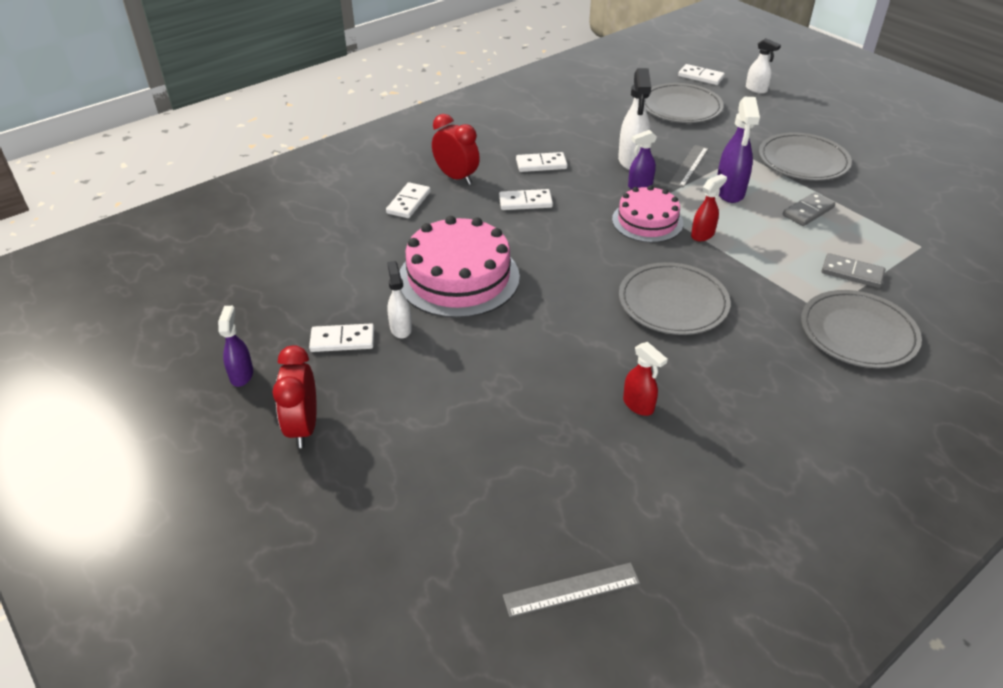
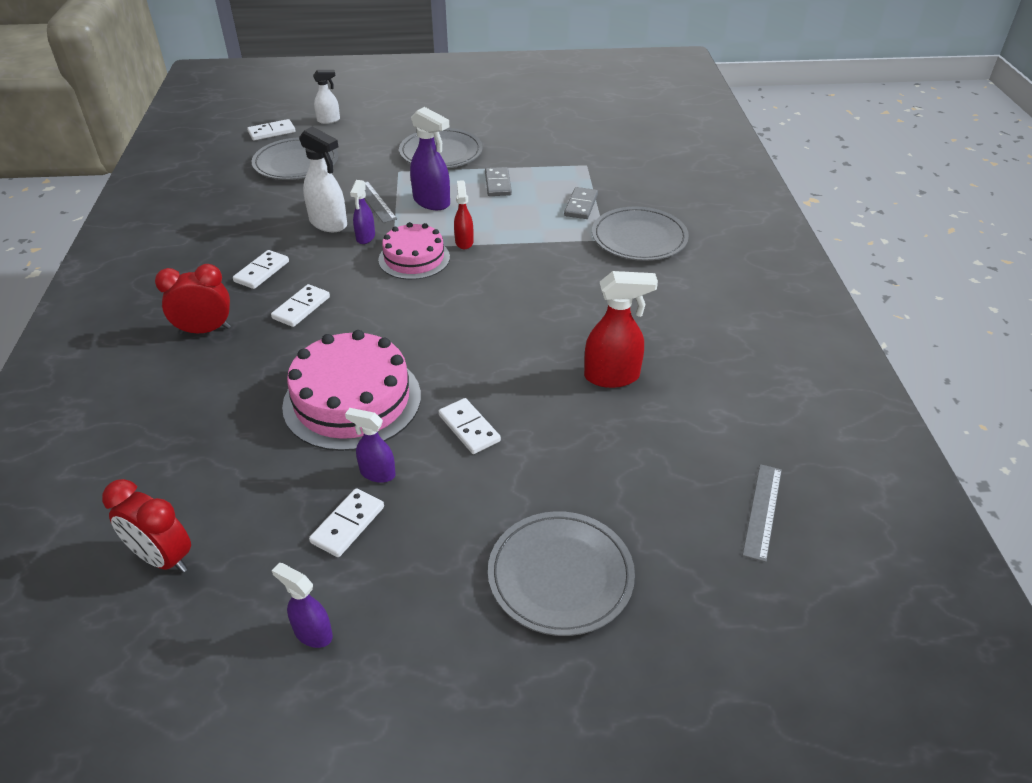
camera: 55 degrees left, 0 degrees up
red clock [273,346,317,448] -> red clock moved to [102,479,191,573]
white domino [386,182,431,218] -> white domino moved to [438,398,501,454]
white spray bottle [387,261,412,338] -> purple spray bottle [345,408,396,483]
grey plate [619,262,731,335] -> grey plate moved to [488,511,635,636]
red spray bottle [623,342,668,416] -> red spray bottle [584,271,658,388], size x1.64
grey domino [822,253,885,288] -> grey domino turned 45 degrees counterclockwise [564,187,598,219]

